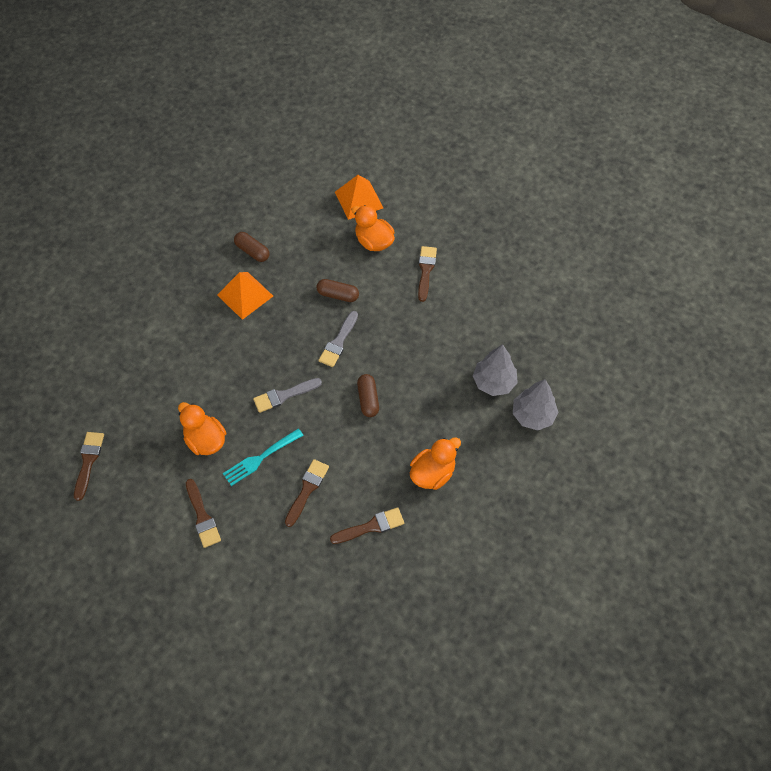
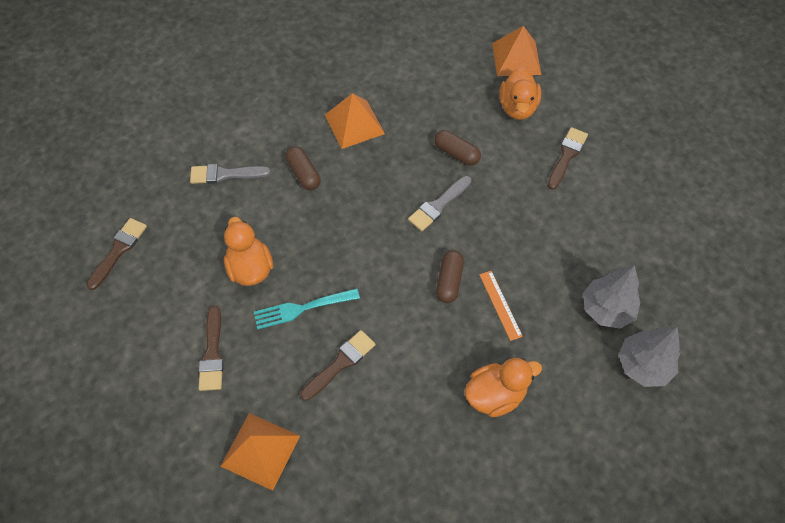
camera: 20 degrees right, 0 degrees up
brown capsule [234,232,270,262] -> brown capsule moved to [285,147,321,190]
grey brush [253,378,322,413] -> grey brush moved to [190,164,270,184]
brown brush [330,507,404,544] -> none
orange duck [351,205,395,251] -> orange duck turned 150 degrees counterclockwise [499,67,541,120]
none -> orange pyramid [221,413,300,491]
none -> orange ruler [479,271,523,341]

